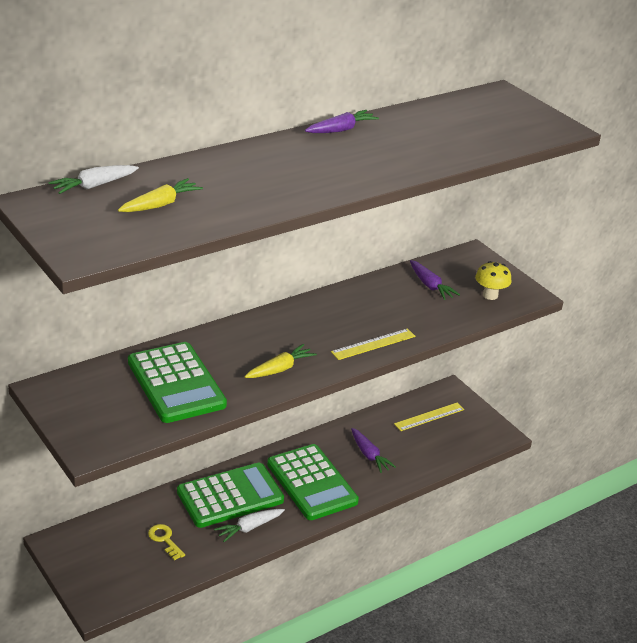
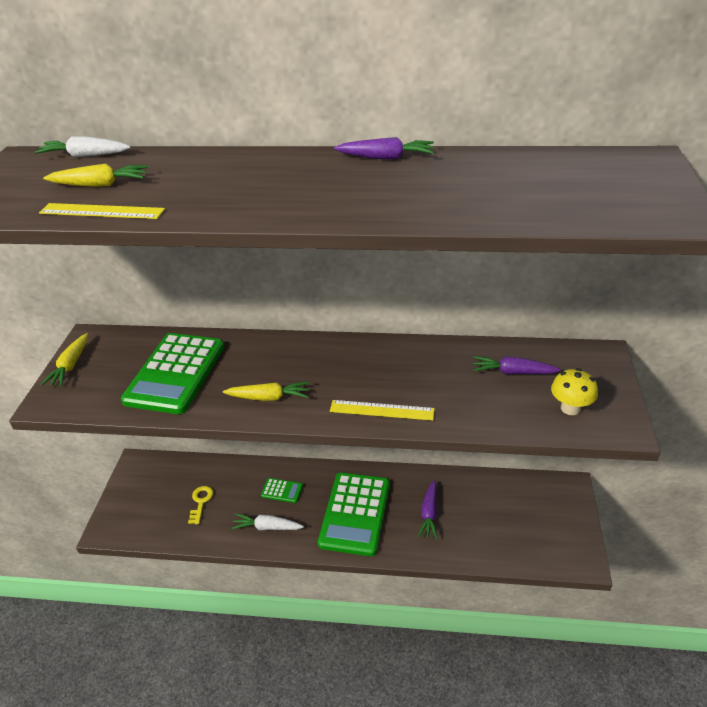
camera: 45 degrees right, 5 degrees up
green calculator [177,463,284,528] -> green calculator [261,478,303,503], size x0.43
yellow ruler [394,403,464,431] -> yellow ruler moved to [39,203,165,219]
purple carrot [410,260,460,300] -> purple carrot turned 90 degrees clockwise [473,356,561,374]
none -> yellow carrot [41,333,88,386]

